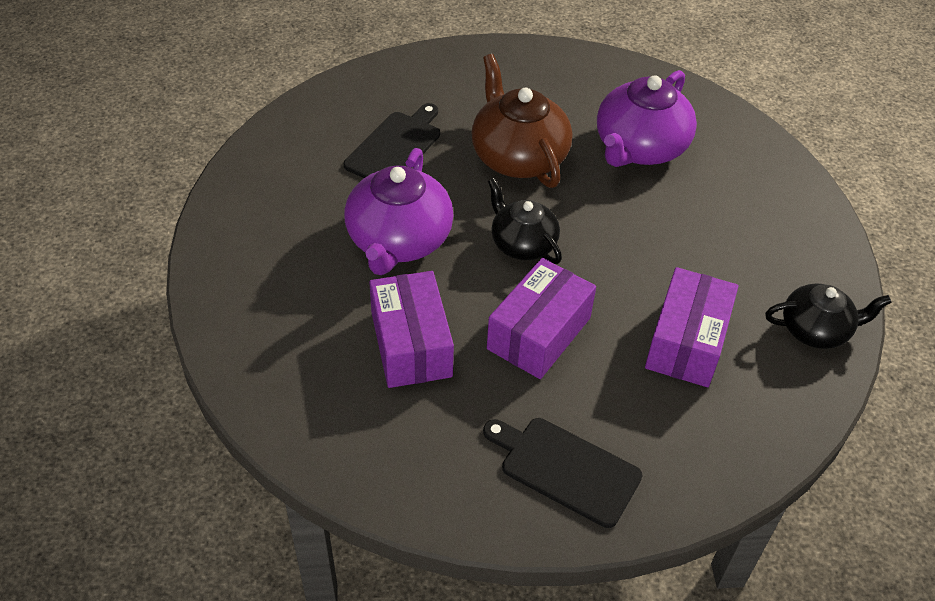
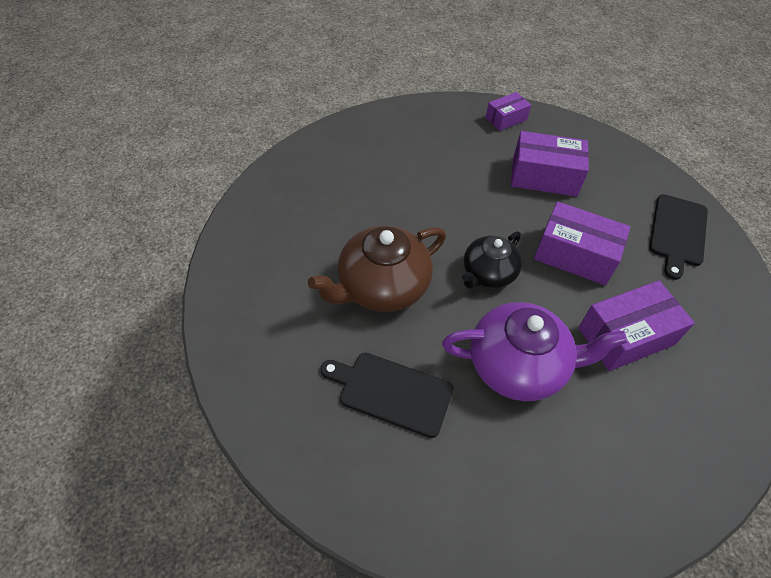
camera: 100 degrees left, 5 degrees up
purple teapot [597,70,697,167] -> none
black teapot [765,283,892,349] -> purple box [485,92,531,131]

